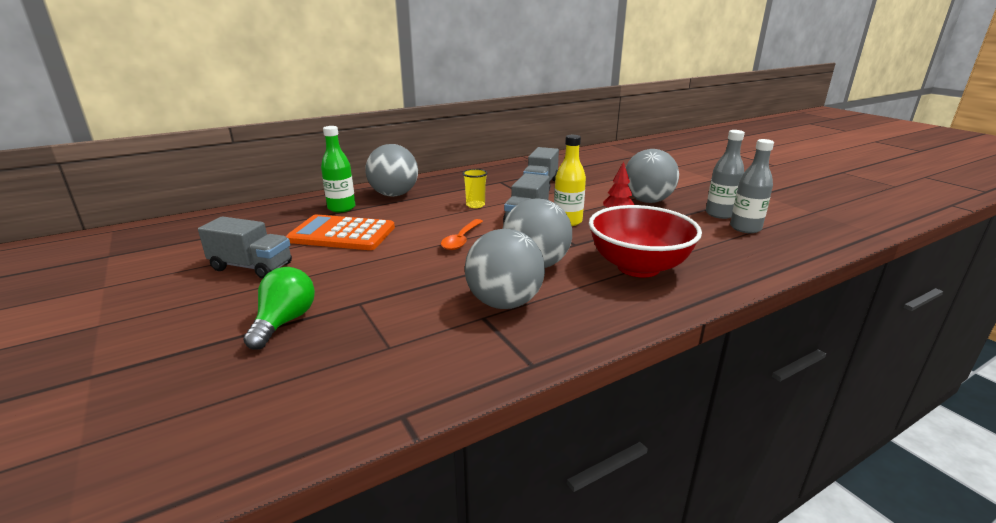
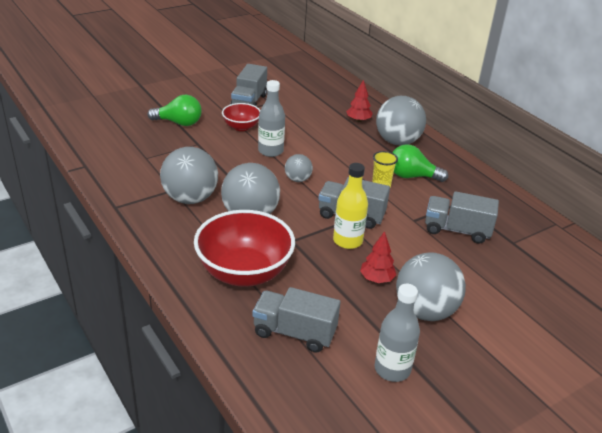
camera: 85 degrees right, 10 degrees up
orange calculator [286,214,395,250] -> none
green bottle [321,126,355,212] -> red tree [346,79,373,122]
orange spoon [441,219,483,250] -> grey ball [285,154,313,182]
grey bottle [730,139,774,233] -> grey bottle moved to [258,80,285,157]
none -> red bowl [222,103,260,131]
none -> grey truck [252,287,341,353]
none -> green light bulb [392,144,448,182]

